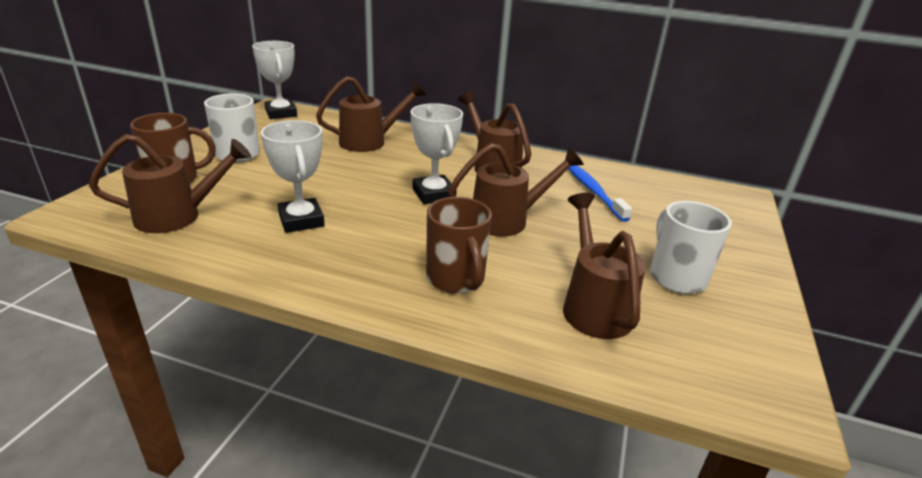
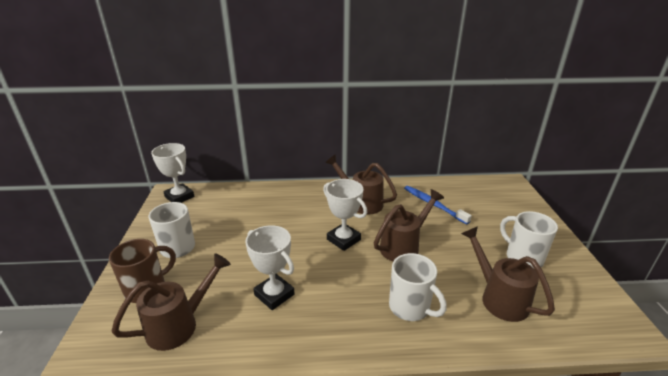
camera: 20 degrees left, 0 degrees up
brown watering can [316,76,426,152] -> none
brown mug [426,197,492,293] -> white mug [389,253,447,321]

